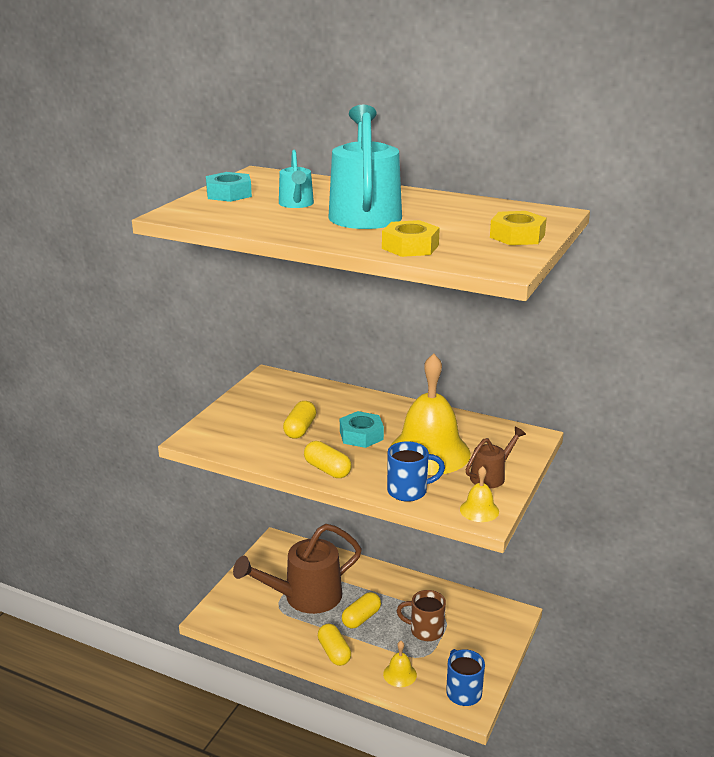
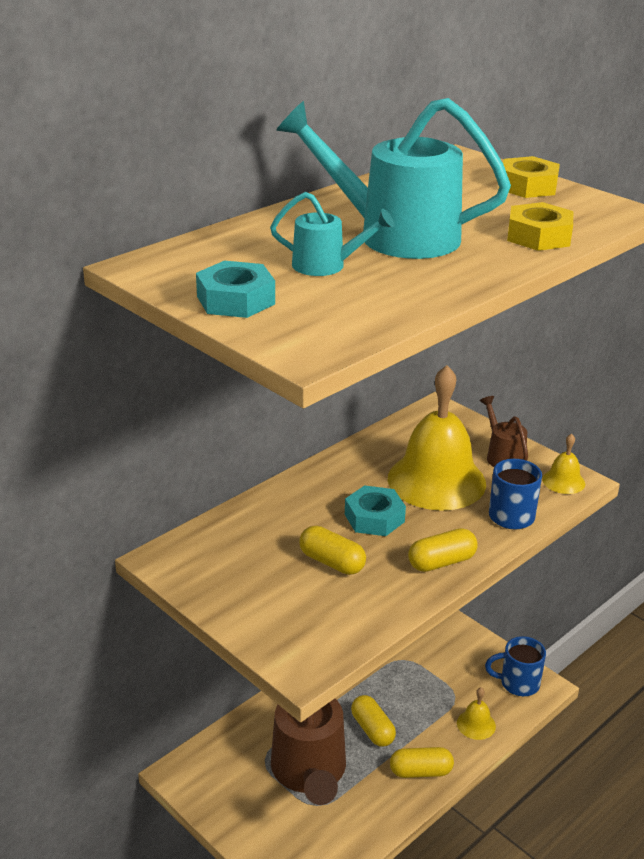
camera: 70 degrees left, 5 degrees up
brown mug [397,590,446,641] -> none

